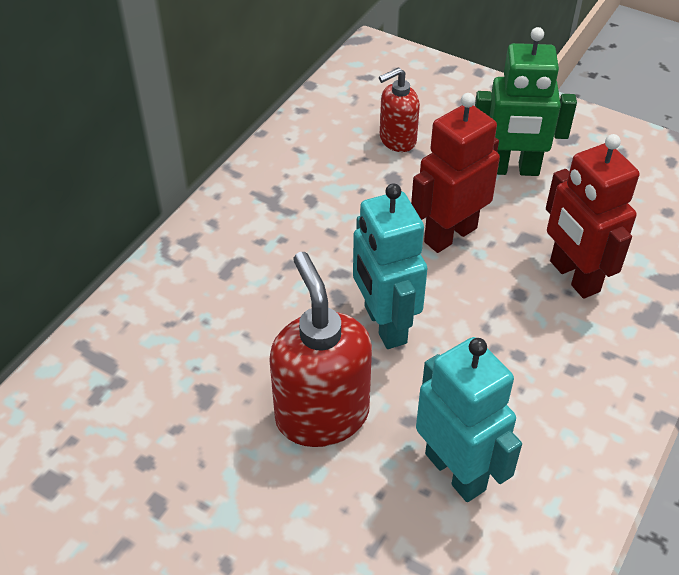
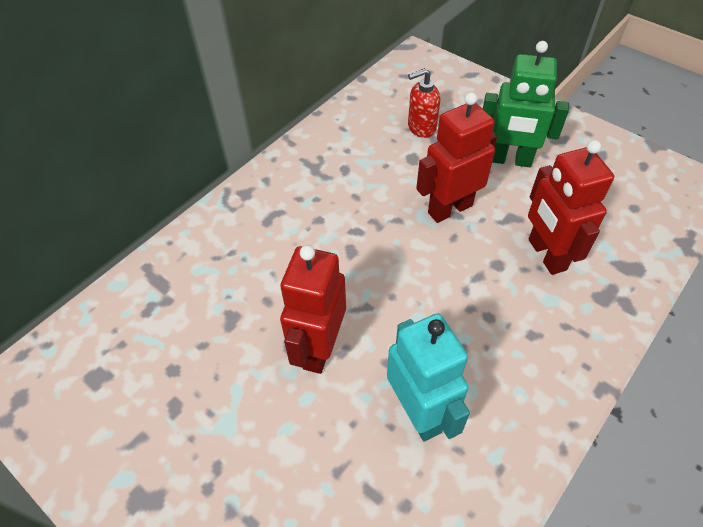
camera: 10 degrees right, 5 degrees up
red soap dispenser [269,252,372,447] -> red robot [280,245,346,374]
turquoise robot [353,183,427,349] -> none

